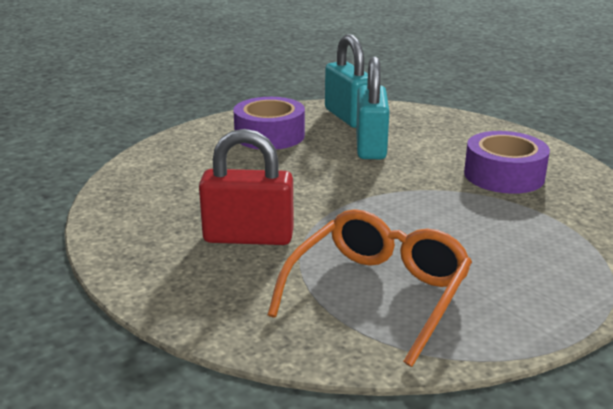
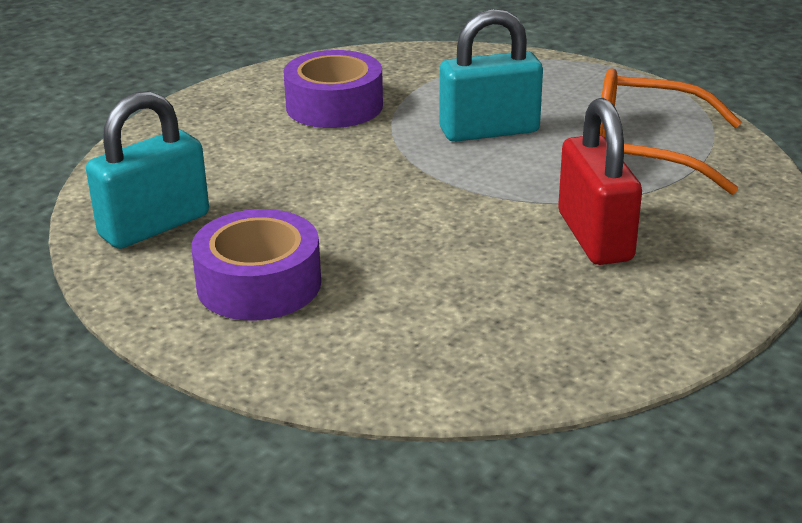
camera: 105 degrees left, 5 degrees up
turquoise padlock [356,57,390,159] -> turquoise padlock moved to [439,9,543,142]

